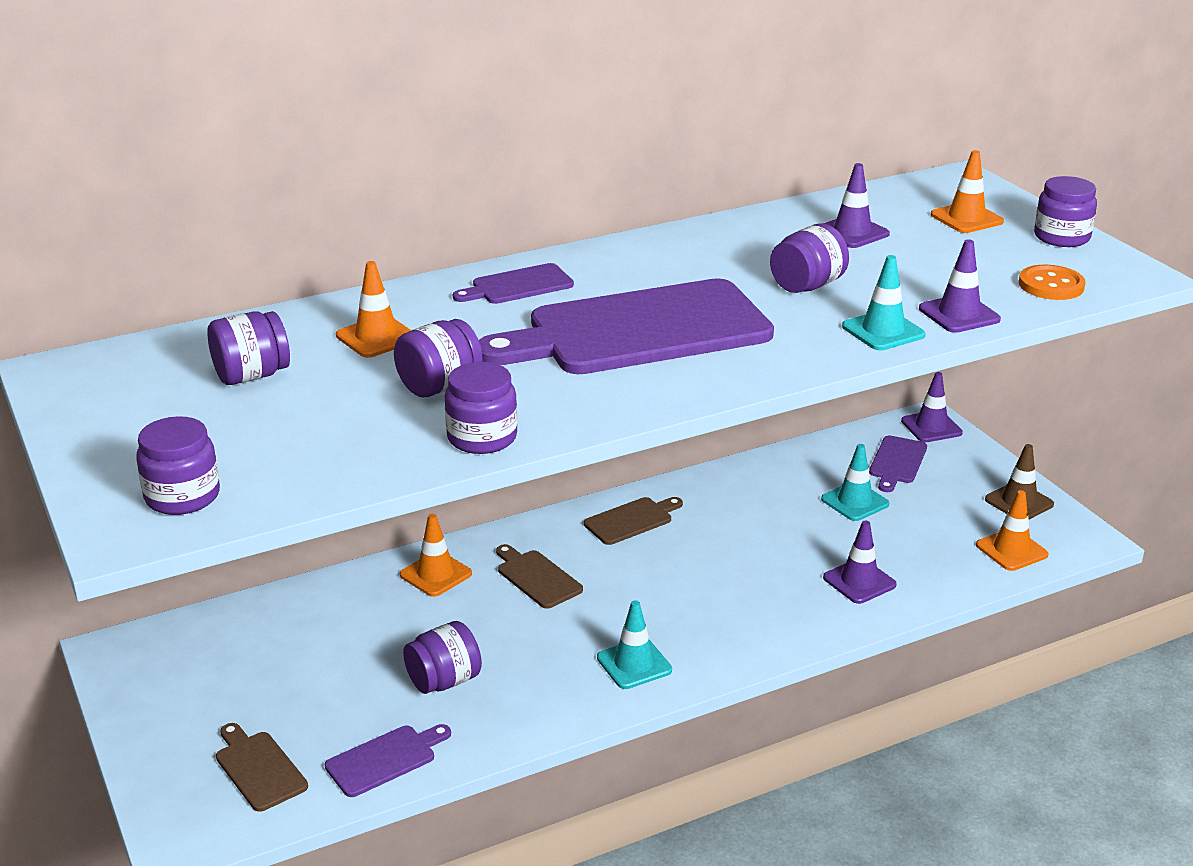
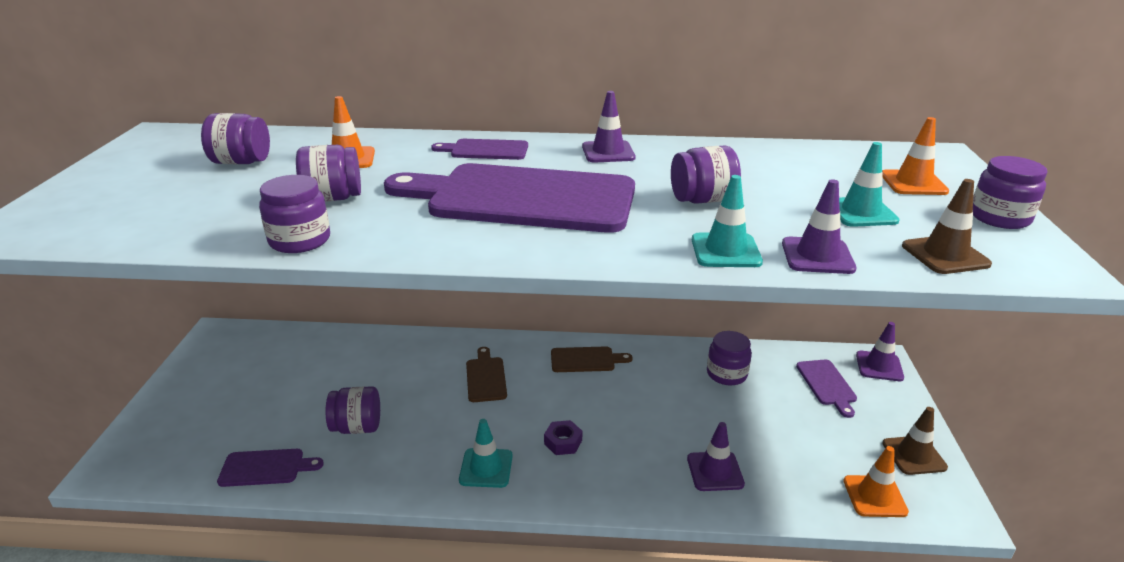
camera: 30 degrees right, 0 degrees up
purple jar [136,416,220,515] -> purple jar moved to [707,331,752,385]
brown cutting board [216,723,308,812] -> none
orange traffic cone [400,514,472,597] -> none
turquoise traffic cone [821,444,889,521] -> turquoise traffic cone moved to [839,142,900,227]
purple traffic cone [823,163,890,248] -> purple traffic cone moved to [582,91,636,162]
purple cutting board [869,435,927,492] -> purple cutting board turned 60 degrees counterclockwise [796,360,857,418]
orange button [1019,265,1086,300] -> brown traffic cone [902,179,992,274]
none -> purple nut [544,420,582,455]

